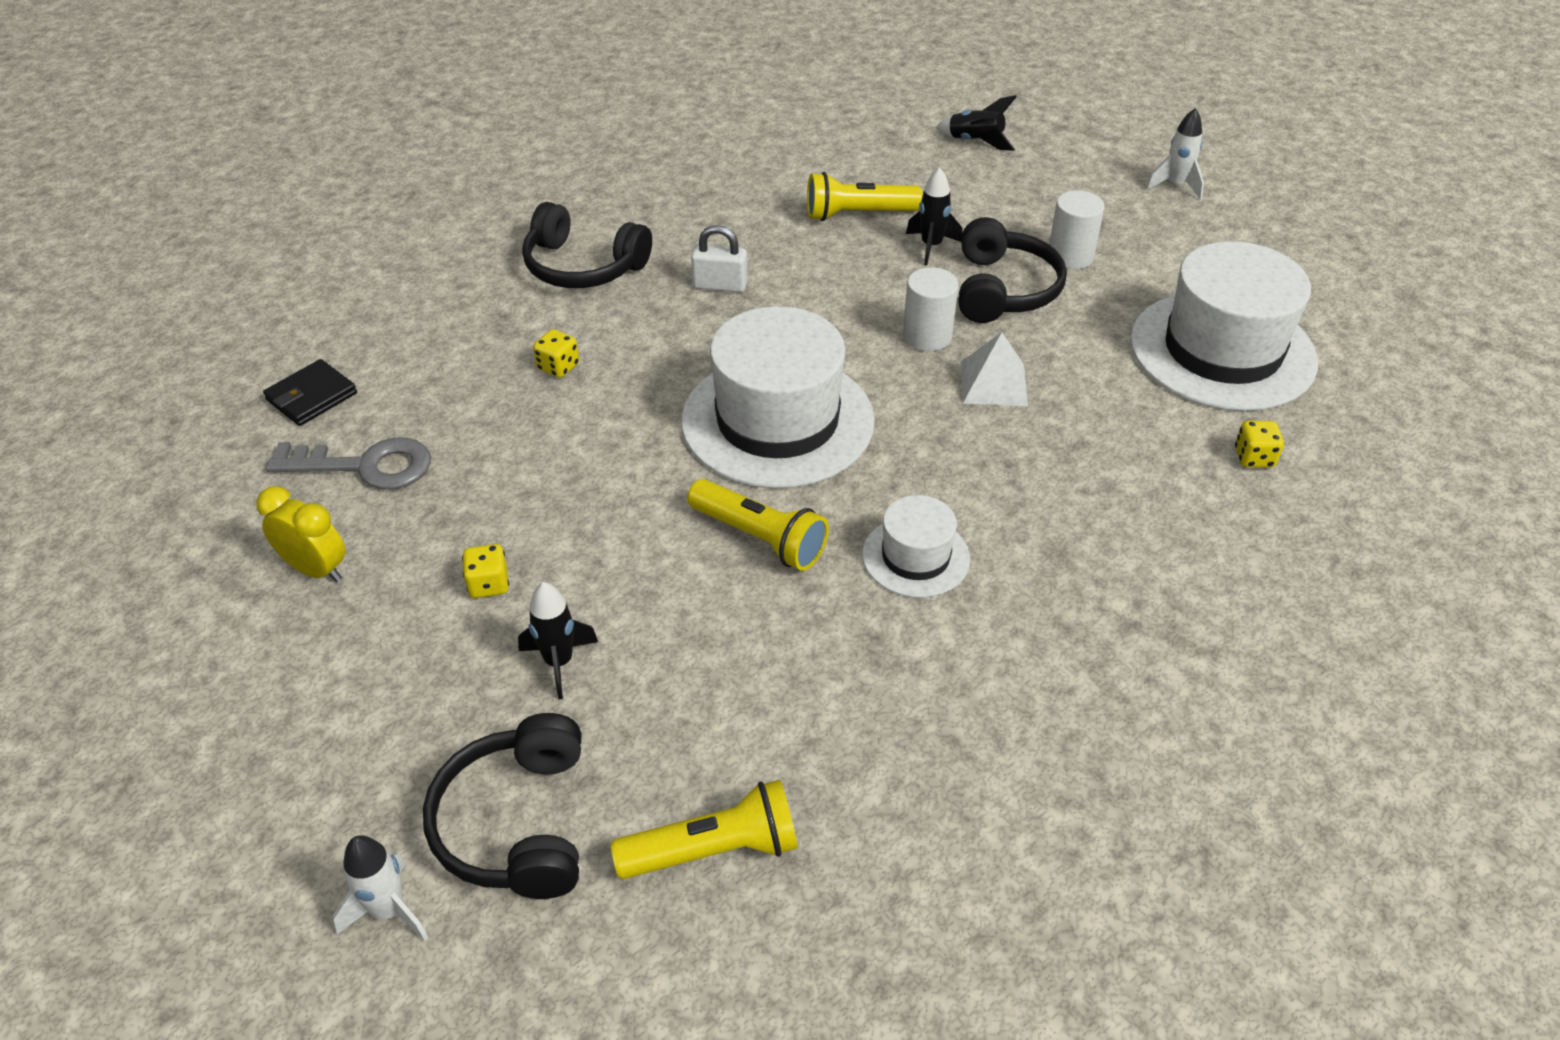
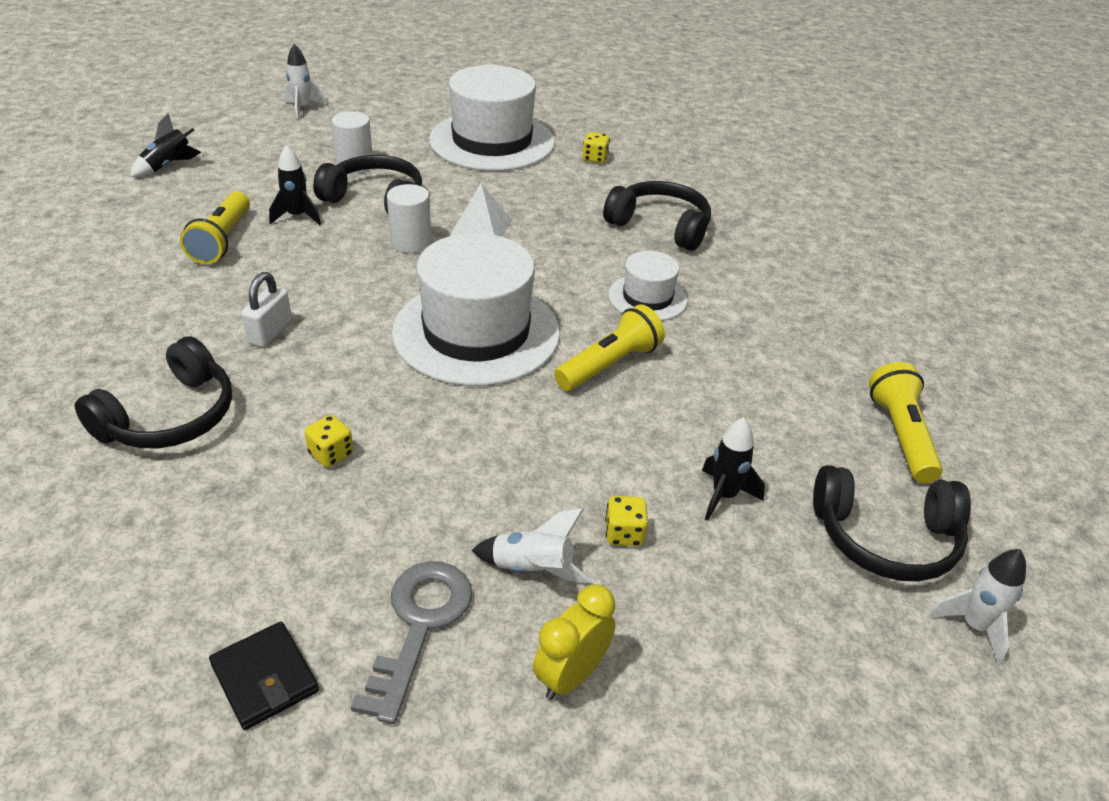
camera: 80 degrees left, 5 degrees down
none -> white rocket [472,508,592,583]
none -> black headphones [603,181,711,251]

